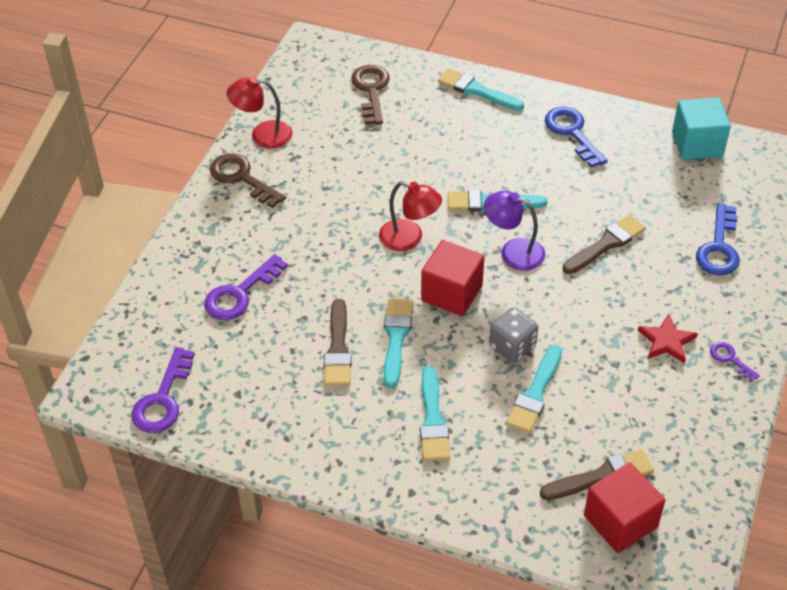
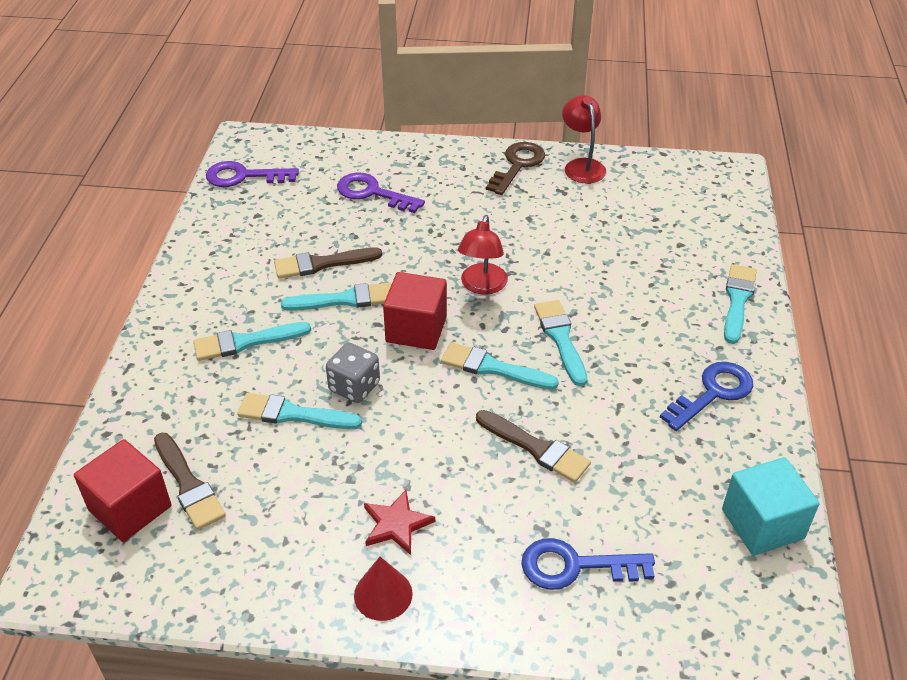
camera: 75 degrees right, 5 degrees down
brown key [351,65,390,125] -> none
purple lamp [484,191,545,271] -> turquoise brush [441,342,559,390]
purple key [710,342,760,382] -> red cone [354,557,413,621]

